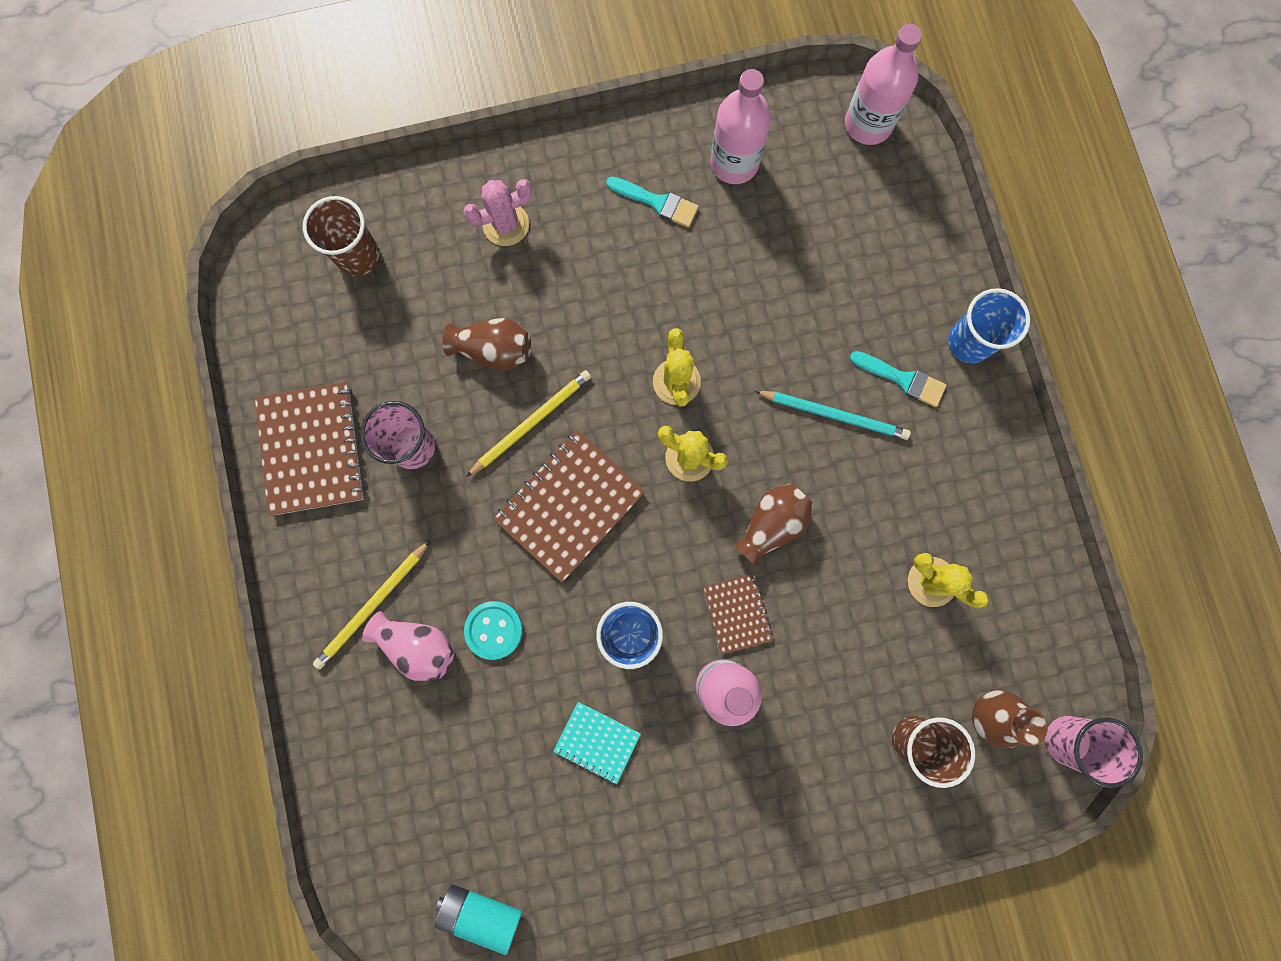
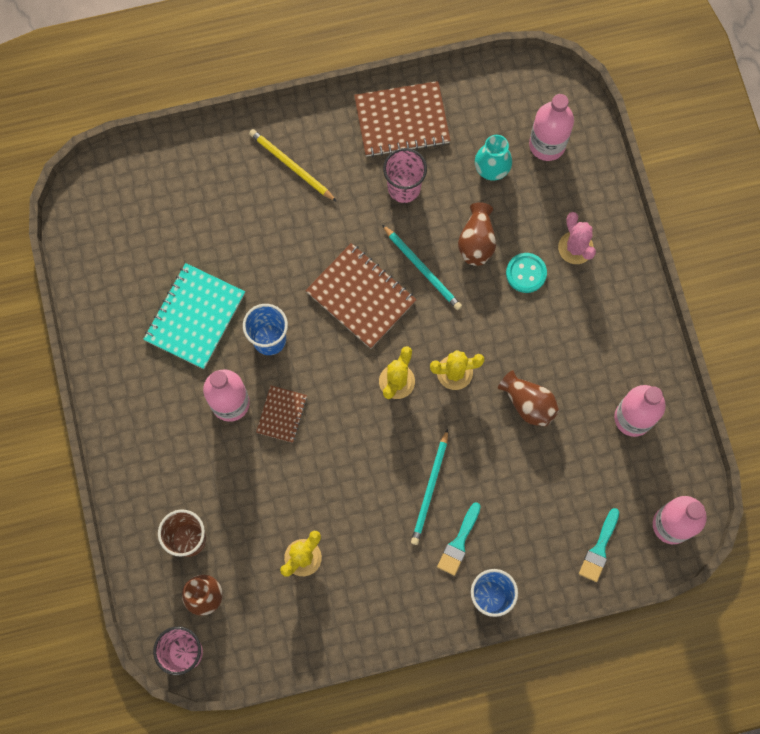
camera: 90 degrees right, 5 degrees down
brown cup [303,196,379,276] -> pink bottle [529,94,574,161]
pink vase [362,611,454,681] -> none
turquoise battery [434,884,522,955] -> none
turquoise button [464,601,523,660] -> turquoise button moved to [506,253,547,293]
yellow pencil [466,370,591,477] -> turquoise pencil [382,225,462,310]
turquoise notebook [553,702,641,784] -> turquoise notebook [143,263,245,369], size x1.80
turquoise brush [606,177,699,228] -> turquoise brush moved to [579,508,619,582]
brown notebook [703,573,773,654] -> brown notebook turned 60 degrees counterclockwise [256,385,307,443]
brown vase [732,484,813,567] -> brown vase moved to [498,370,559,426]
none -> turquoise vase [475,135,512,180]

